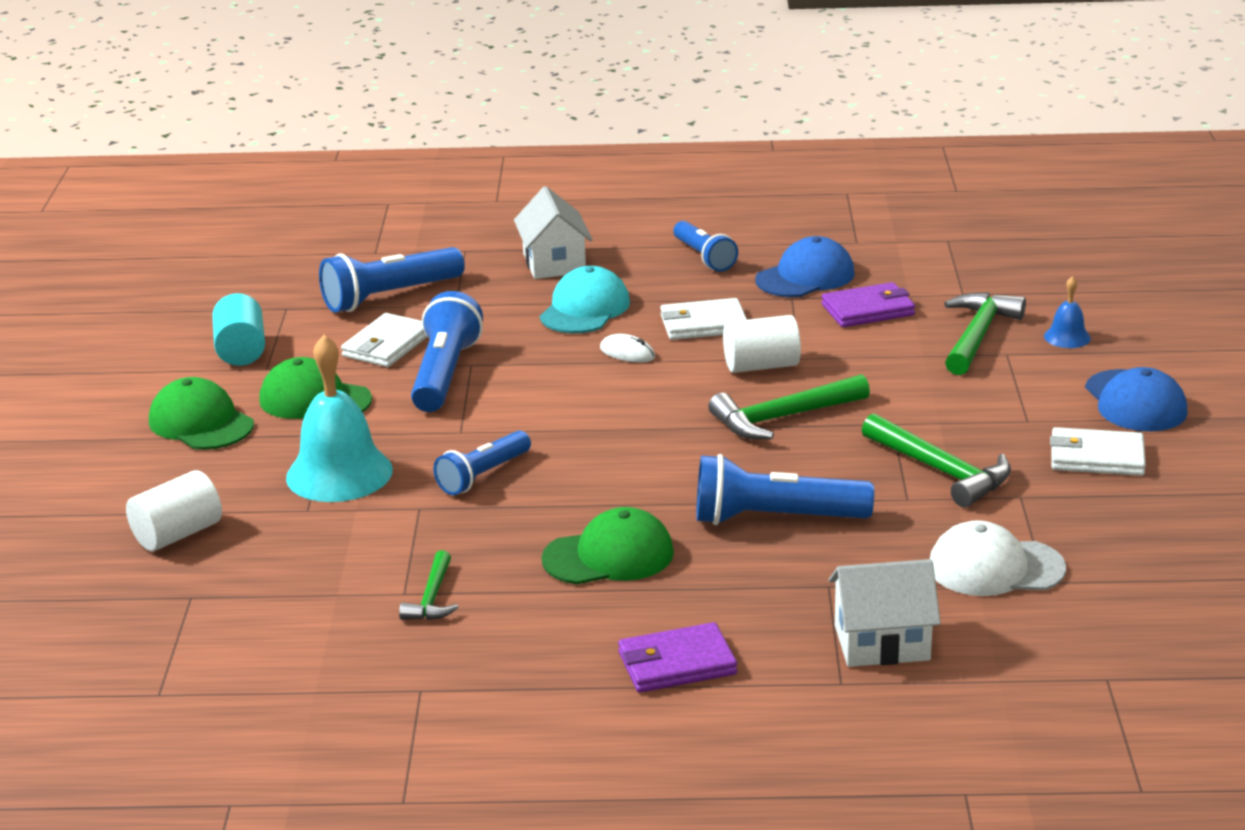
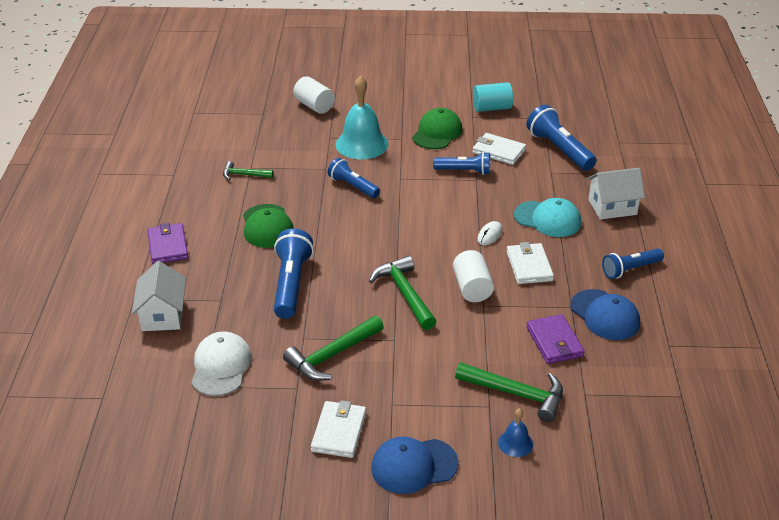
camera: 90 degrees right, 10 degrees up
green cap [149,377,254,450] -> none
blue flashlight [411,291,483,412] -> blue flashlight [433,152,490,175], size x0.65

